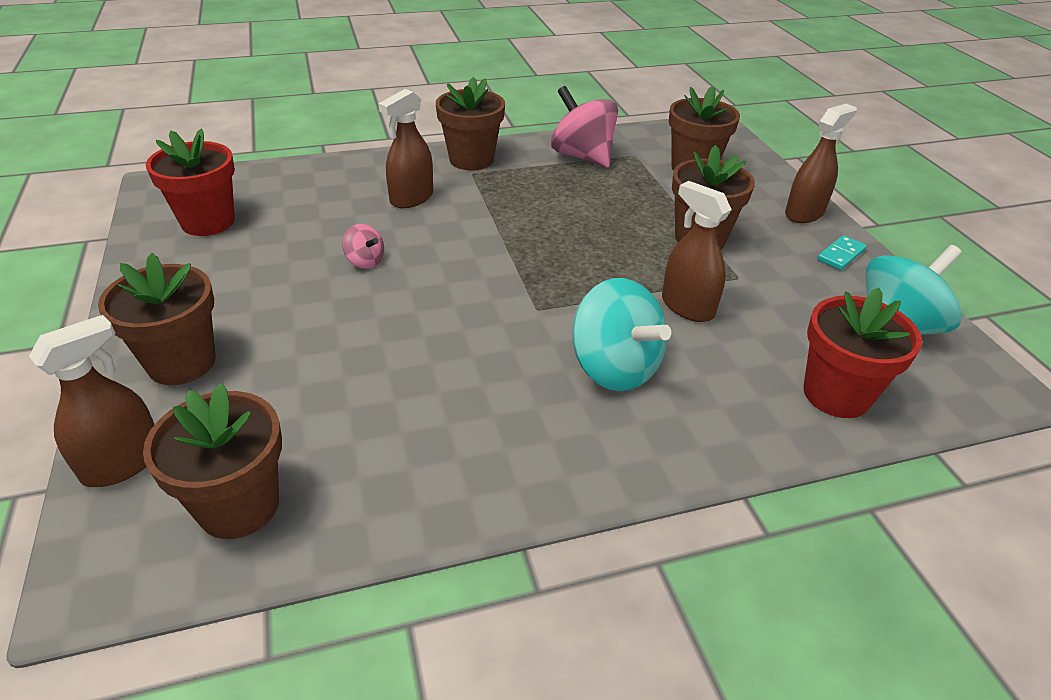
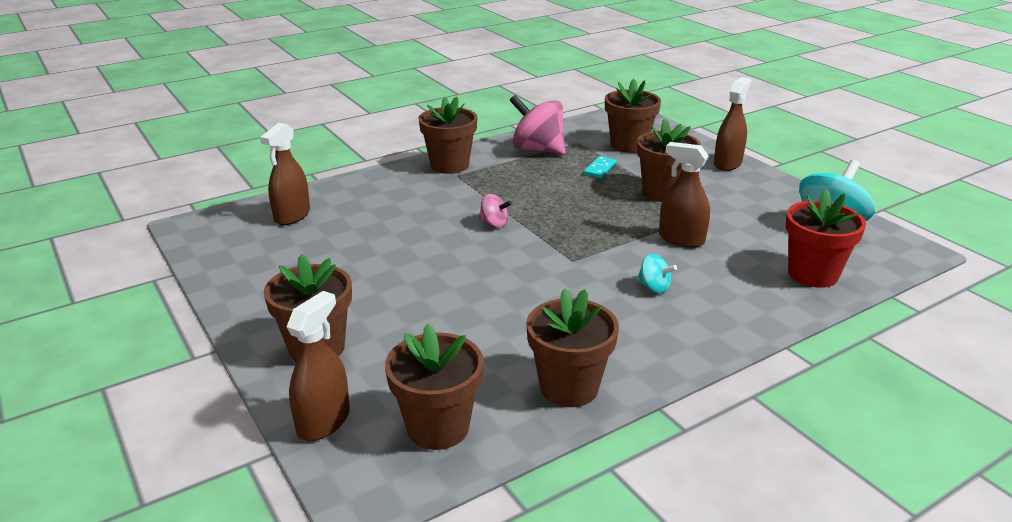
camera: 15 degrees left, 10 degrees down
red flower pot [146,129,235,236] -> none
pink spinning top [342,224,384,269] -> pink spinning top moved to [478,194,512,227]
brown spray bottle [378,89,433,208] -> brown spray bottle moved to [260,123,310,225]
turquoise spinning top [572,278,671,391] -> turquoise spinning top [636,254,677,293], size x0.48
turquoise domino [817,235,867,270] -> turquoise domino moved to [584,156,616,178]
none -> brown flower pot [526,289,619,407]

